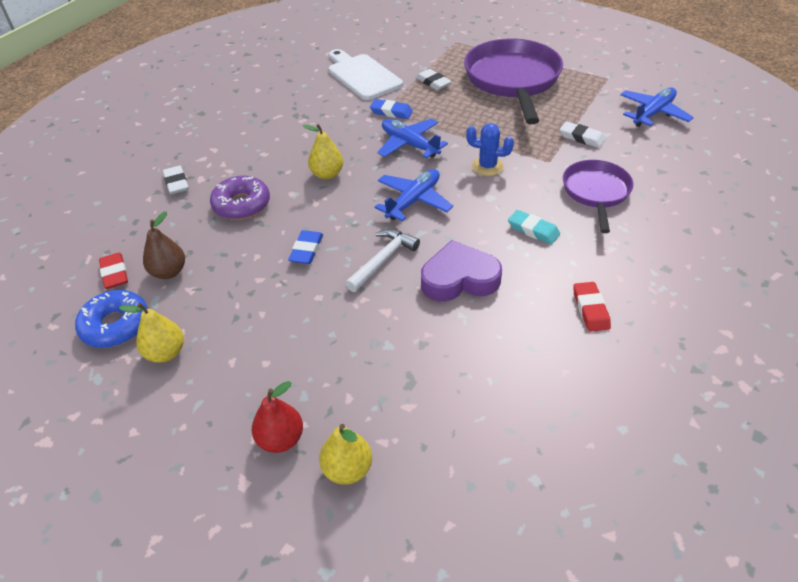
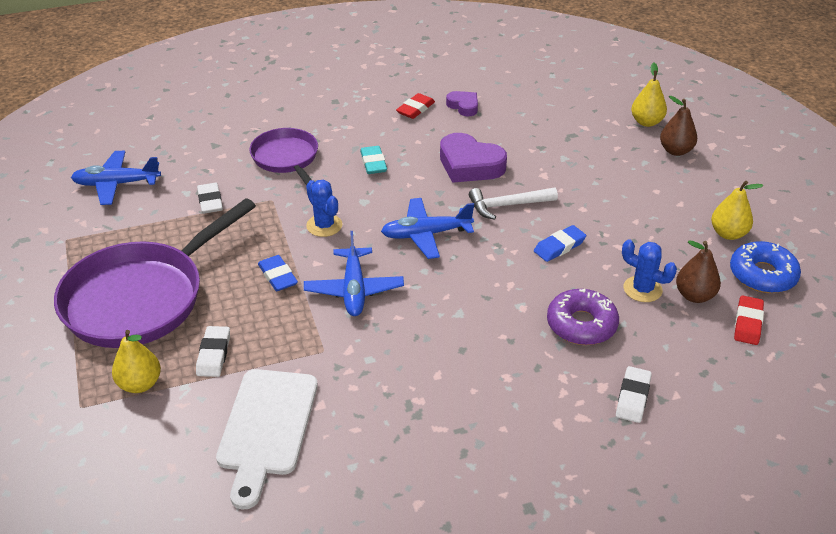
camera: 140 degrees left, 5 degrees down
red pear [252,381,303,453] -> brown pear [660,96,697,156]
yellow pear [303,124,343,179] -> yellow pear moved to [112,330,161,393]
blue eraser [370,99,413,119] -> blue eraser moved to [258,255,298,291]
purple pan [563,160,633,233] -> purple pan turned 105 degrees clockwise [249,128,318,185]
none -> purple heart [446,91,478,116]
none -> blue cactus [622,240,677,302]

